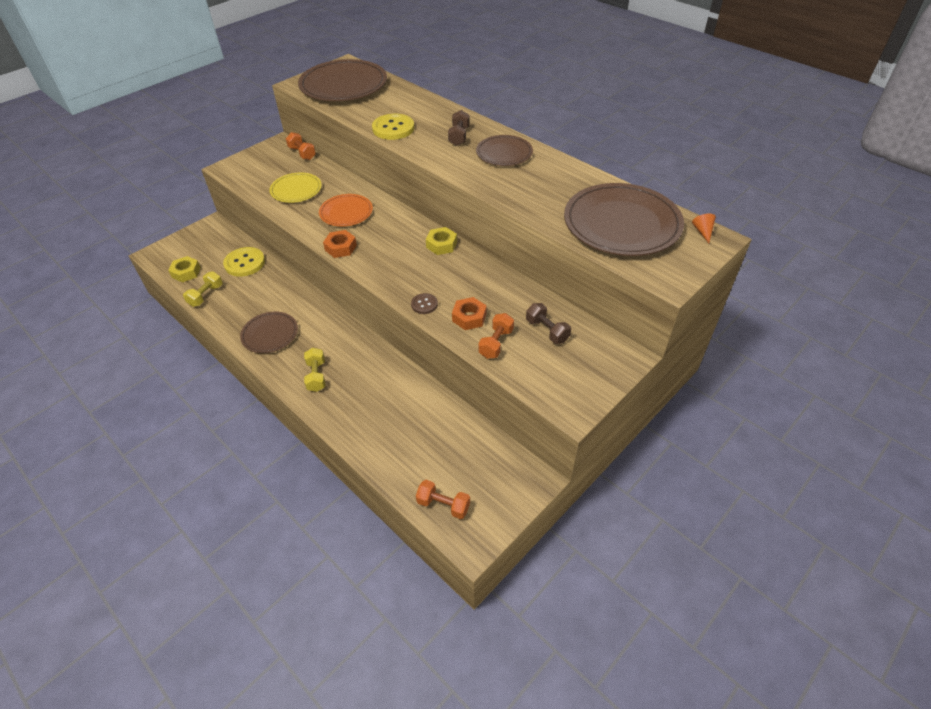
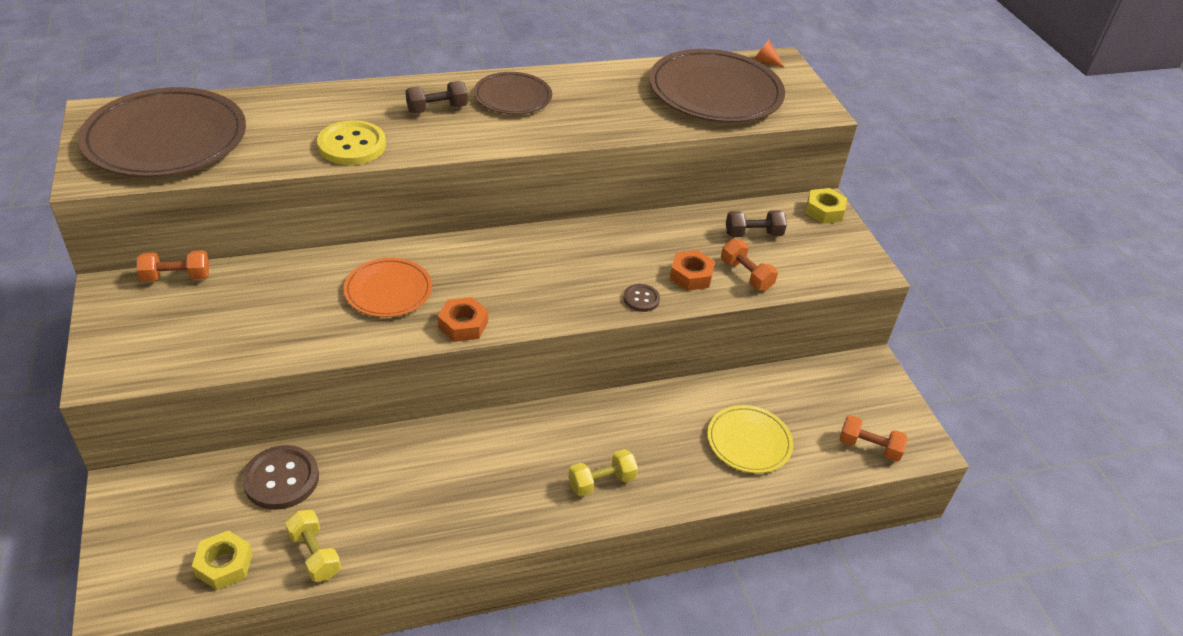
camera: 65 degrees left, 5 degrees down
yellow button [223,247,265,277] -> brown button [242,445,319,510]
brown plate [240,311,298,353] -> none
yellow plate [269,172,322,203] -> yellow plate moved to [707,405,793,473]
yellow dumbbell [304,348,325,392] -> yellow dumbbell turned 45 degrees counterclockwise [568,449,638,497]
orange dumbbell [416,480,470,519] -> orange dumbbell turned 60 degrees clockwise [839,415,907,462]
yellow nut [426,227,457,255] -> yellow nut moved to [805,188,847,224]
brown dumbbell [448,110,470,146] -> brown dumbbell turned 60 degrees counterclockwise [406,81,468,113]

